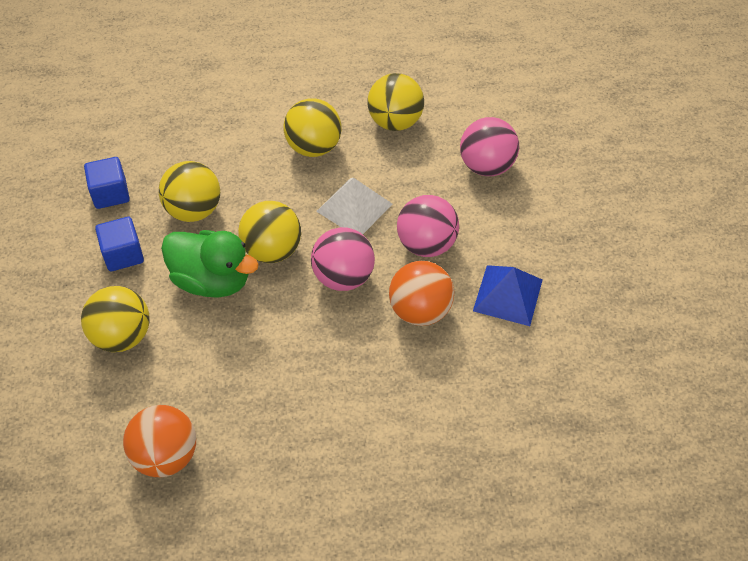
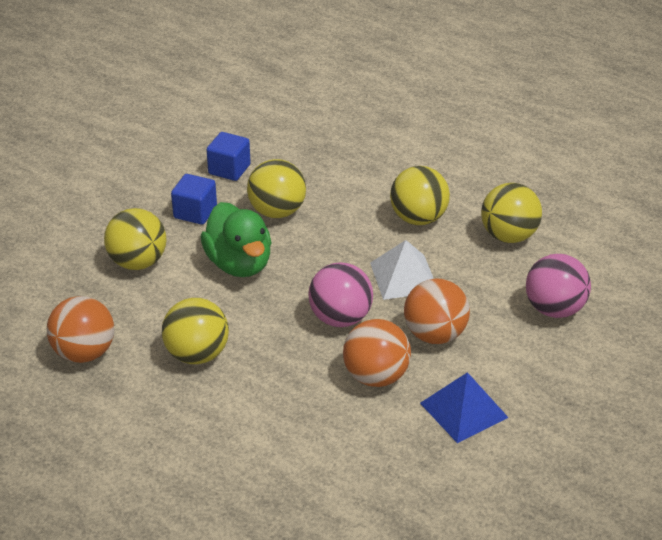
camera: 40 degrees right, 15 degrees down
yellow ball [238,201,301,263] -> yellow ball moved to [162,298,229,364]
pink ball [397,195,459,257] -> orange ball [404,278,470,344]

